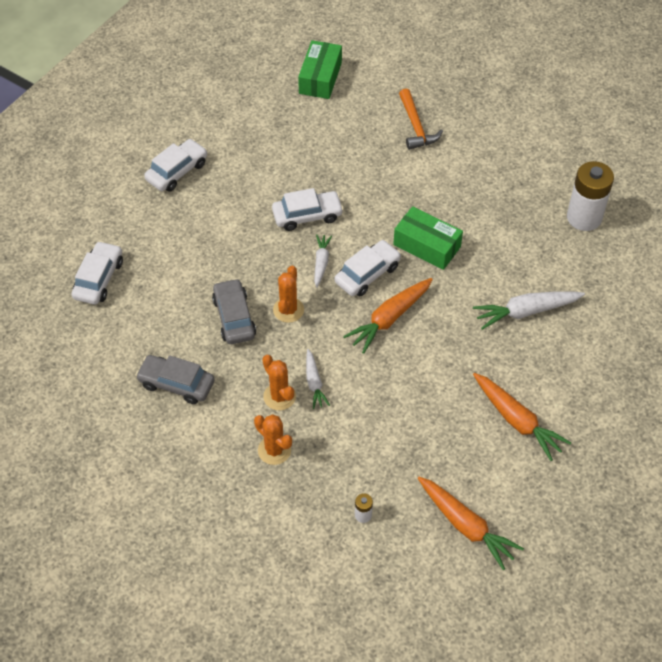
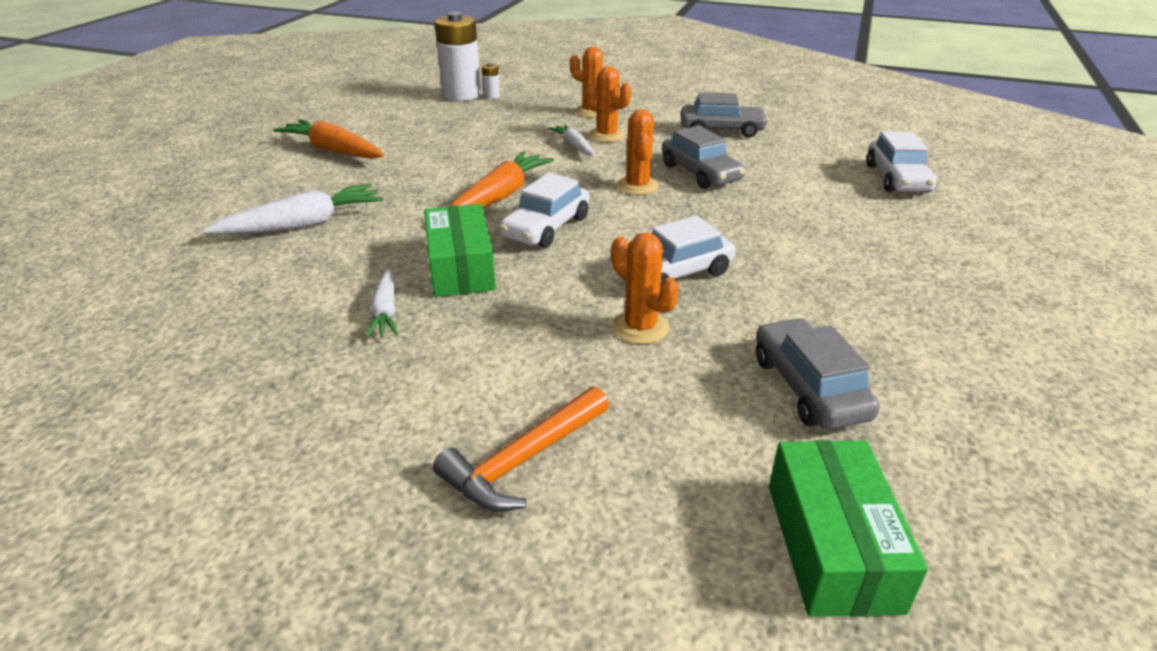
camera: 165 degrees right, 20 degrees down
white car [144,139,207,192] -> none
white carrot [314,234,332,288] -> white carrot moved to [365,269,398,338]
green box [393,206,463,270] -> green box turned 60 degrees clockwise [424,204,496,297]
orange hammer [399,88,443,150] -> orange hammer turned 105 degrees counterclockwise [433,386,609,511]
orange carrot [418,477,524,570] -> none
white battery [567,161,614,231] -> white battery moved to [435,12,481,101]
none -> orange cactus [611,232,679,344]
none -> grey car [756,318,880,429]

